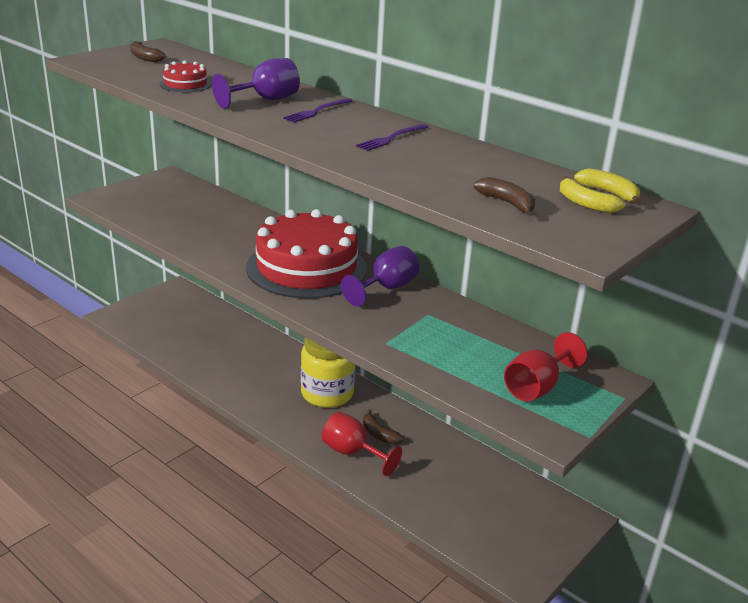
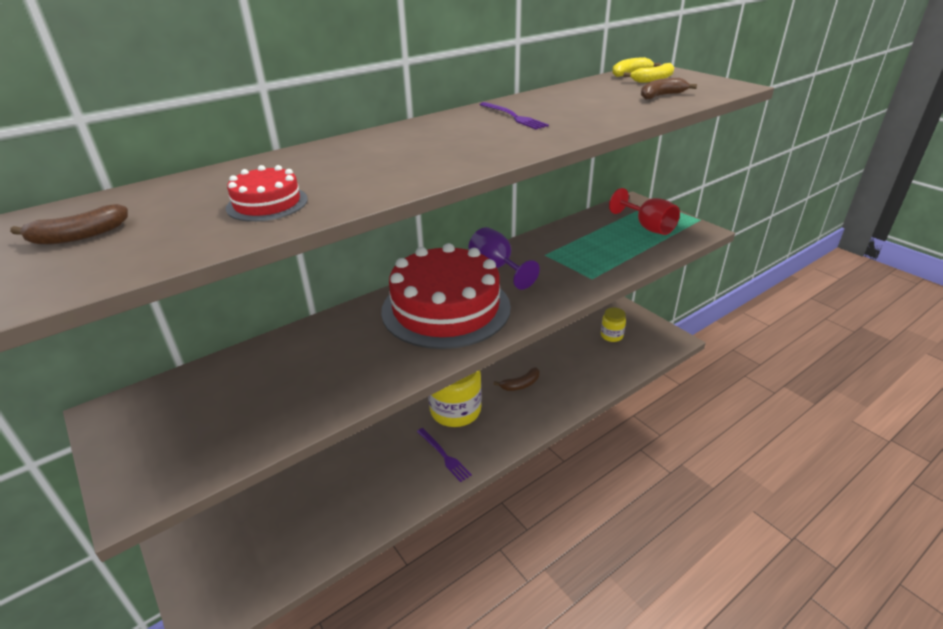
camera: 75 degrees left, 5 degrees up
purple goblet [212,58,300,109] -> none
purple fork [283,98,352,122] -> purple fork moved to [417,428,472,482]
red goblet [322,412,402,476] -> none
none -> yellow jar [601,308,626,342]

